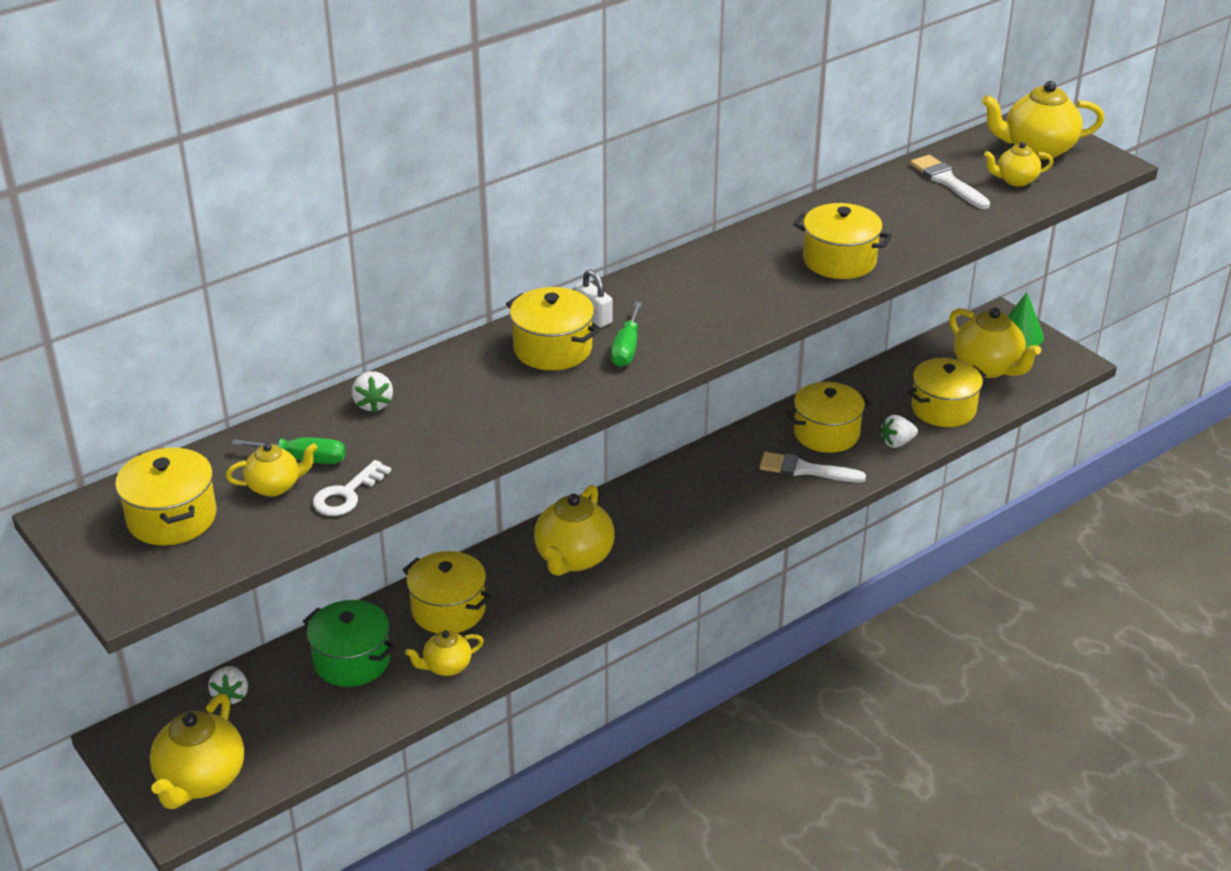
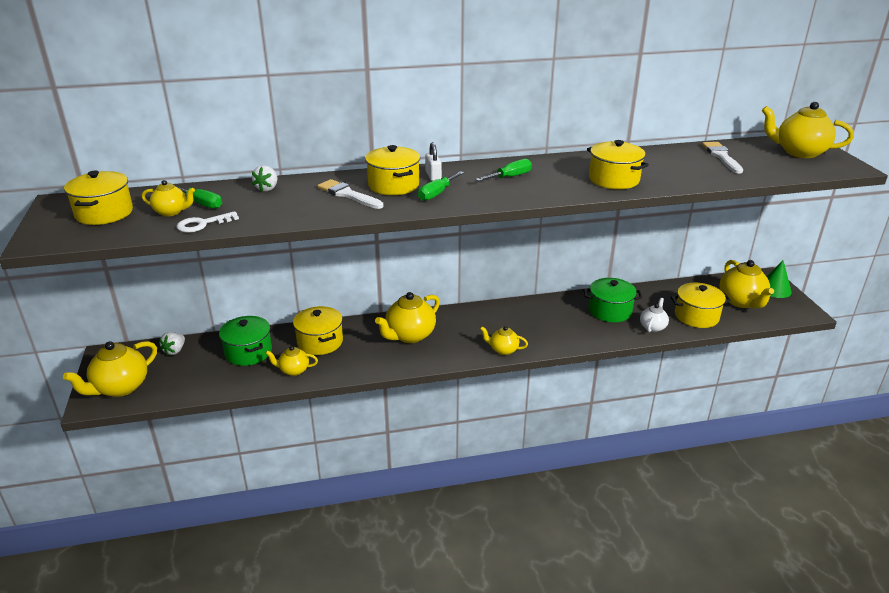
camera: 25 degrees right, 5 degrees down
white brush [759,452,866,482] -> white brush moved to [317,179,383,209]
yellow pot [786,382,872,453] -> green pot [583,278,642,322]
white strawberry [880,415,918,448] -> white teapot [640,298,669,332]
yellow teapot [984,142,1053,187] -> yellow teapot moved to [480,326,528,355]
none -> green screwdriver [476,159,532,181]

